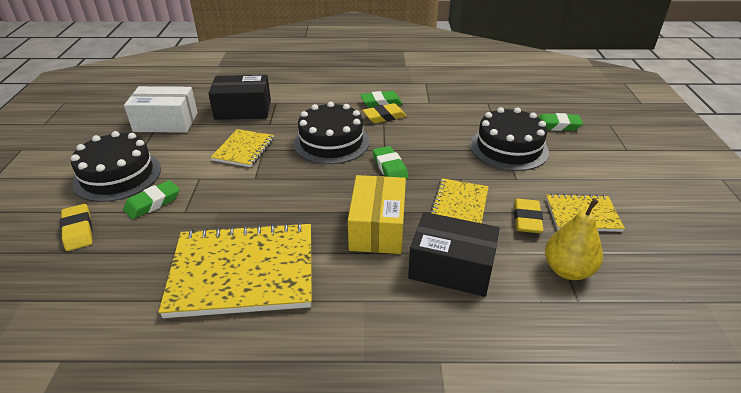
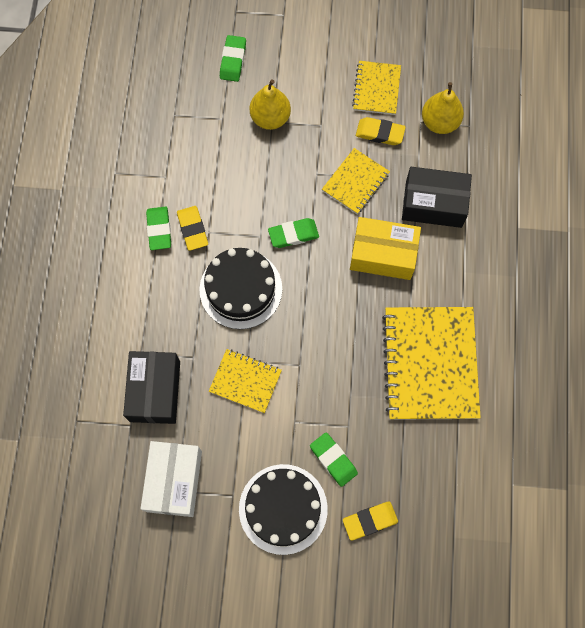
camera: 85 degrees left, 35 degrees up
black box [408,212,500,297] -> black box turned 75 degrees clockwise [402,167,472,228]
yellow notebook [430,178,489,223] -> yellow notebook turned 75 degrees counterclockwise [322,148,390,214]
black cake [470,107,549,171] -> yellow pear [250,79,291,130]

